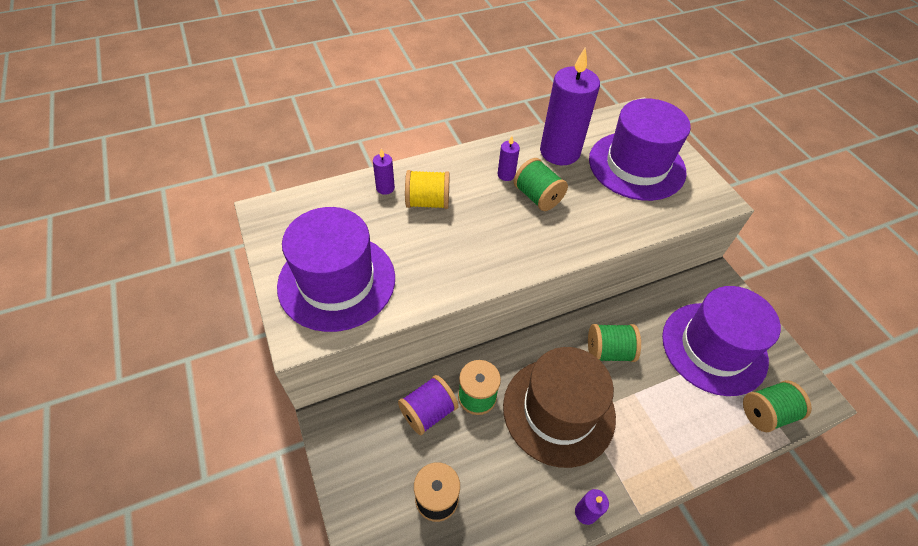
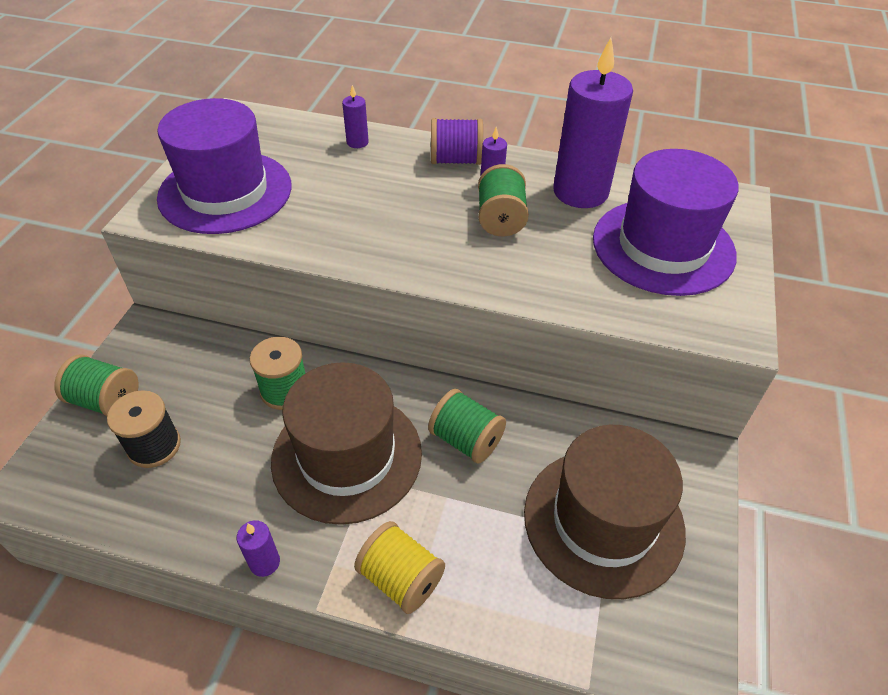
camera: 40 degrees right, 5 degrees down
purple spool [398,375,459,435] -> purple spool moved to [431,118,483,165]
yellow spool [405,170,450,209] -> yellow spool moved to [354,521,445,614]
purple hat [662,286,781,396] -> brown hat [524,425,686,599]
green spool [743,380,812,432] -> green spool moved to [54,354,139,416]

